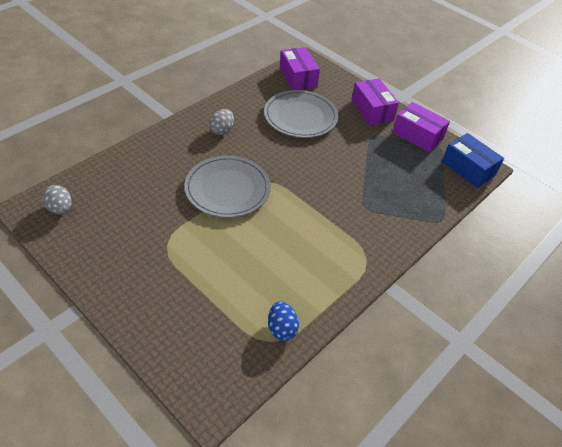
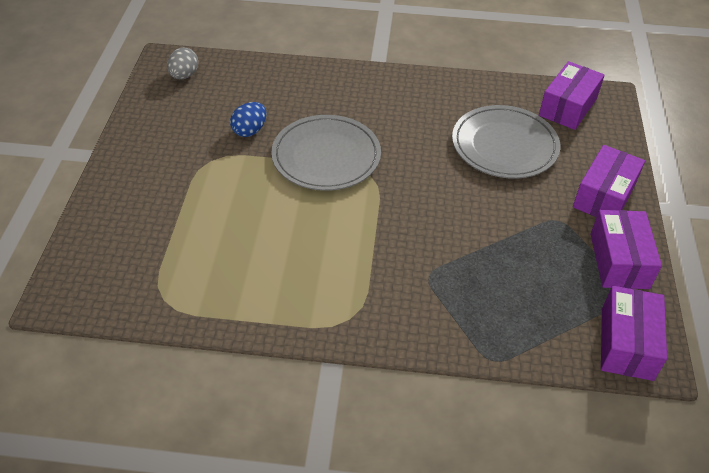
camera: 55 degrees right, 0 degrees up
grey egg [209,109,234,135] -> none
blue egg [268,301,299,341] -> blue egg moved to [230,102,266,137]
blue box [442,133,504,188] -> purple box [601,286,667,381]

